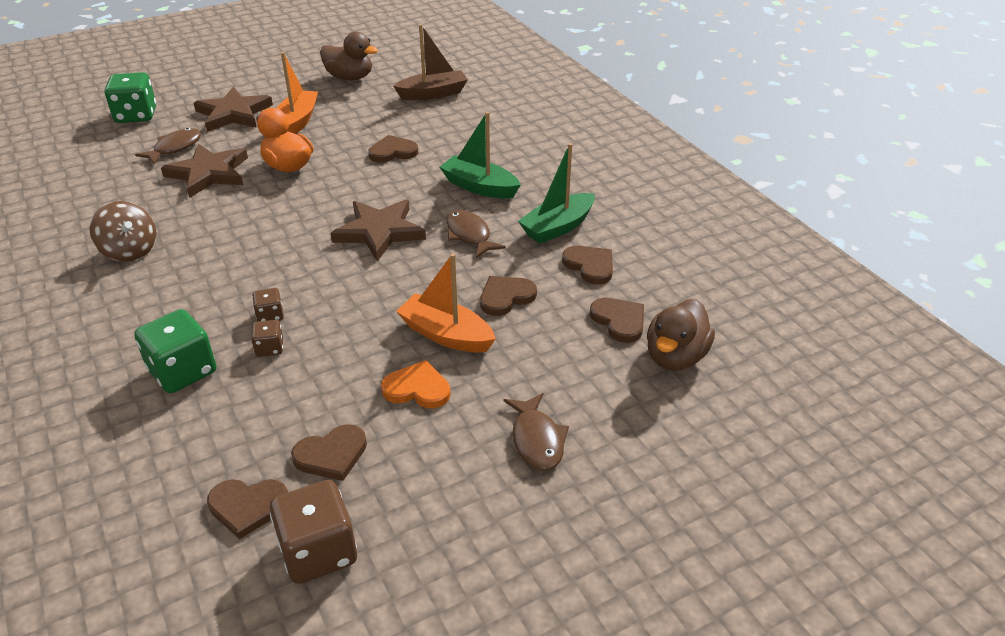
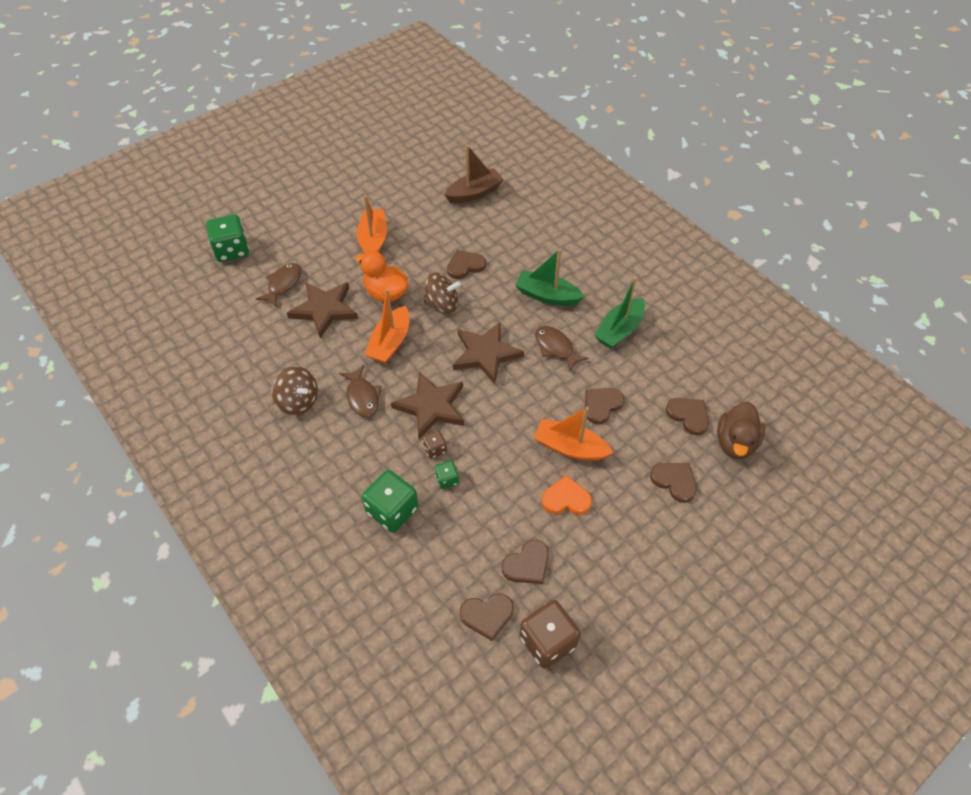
camera: 10 degrees left, 15 degrees up
brown star [194,87,273,132] -> brown star moved to [391,372,464,439]
brown dice [251,320,283,357] -> green dice [435,461,459,489]
brown duck [320,32,378,80] -> none
brown fish [504,393,569,471] -> brown fish moved to [339,365,381,417]
brown heart [562,246,613,285] -> brown heart moved to [650,463,697,503]
none -> orange boat [365,289,409,364]
none -> brown spinning top [424,272,461,314]

